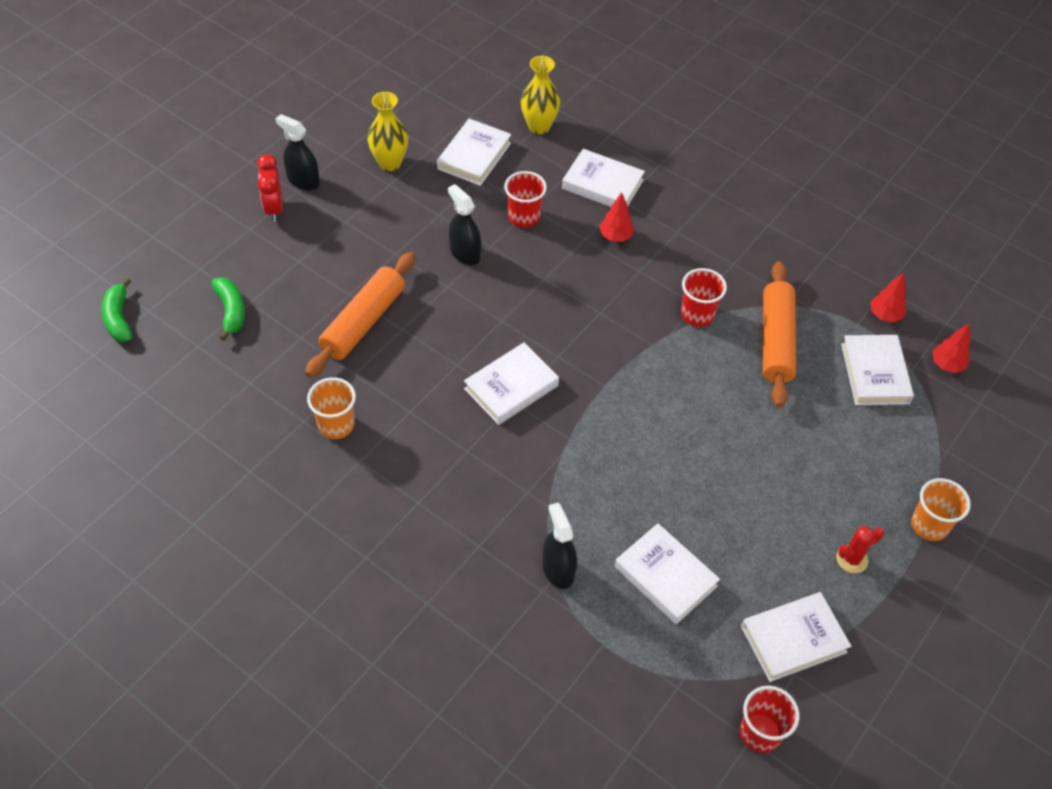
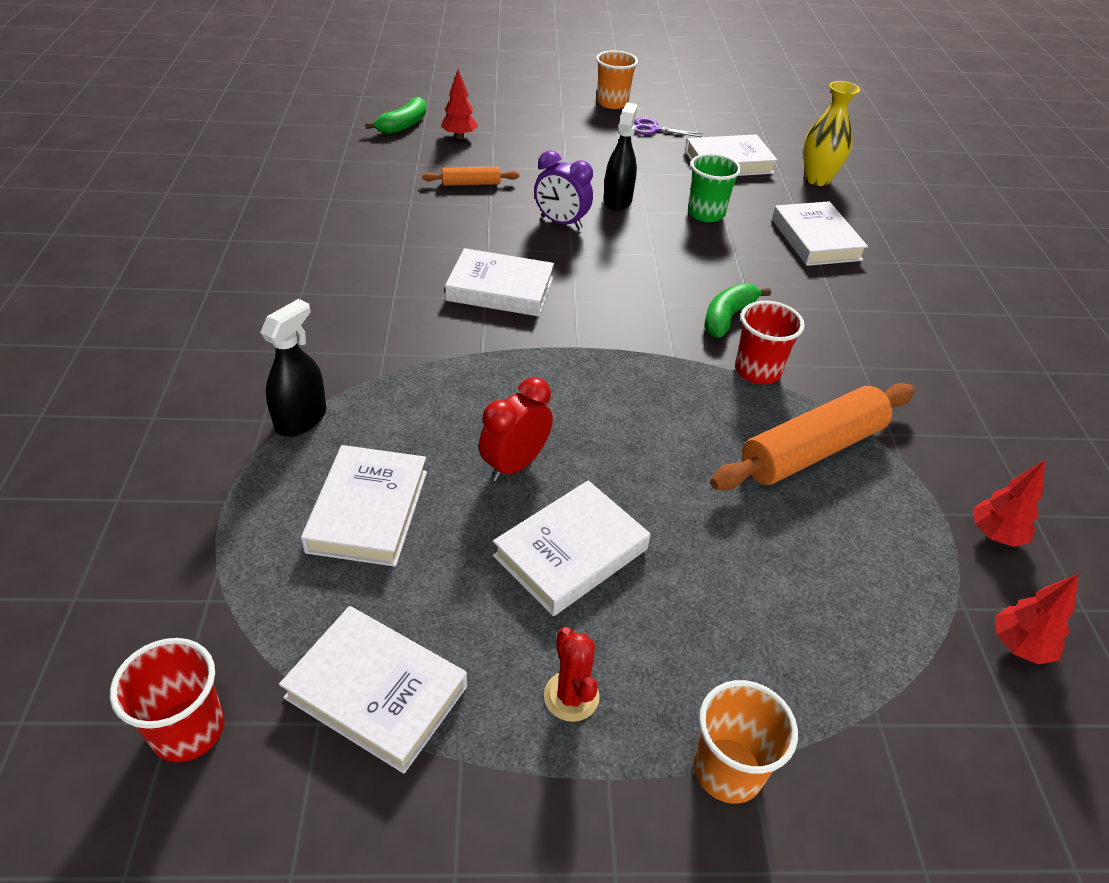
camera: 50 degrees right, 10 degrees down
green banana [102,278,132,342] -> green banana moved to [704,283,771,338]
red clock [257,154,283,222] -> red clock moved to [479,377,553,481]
black spray bottle [275,114,320,190] -> none
orange rolling pin [305,252,416,377] -> orange rolling pin [422,167,519,186], size x0.50
orange cup [307,377,356,439] -> orange cup moved to [596,50,638,109]
yellow vase [368,92,408,171] -> purple scissors [634,118,703,137]
red cup [504,171,547,228] -> green cup [688,153,741,222]
red tree [600,192,634,242] -> red tree moved to [441,70,478,139]
red cactus [836,526,884,573] -> red cactus turned 45 degrees clockwise [544,627,599,722]
white book [841,335,914,405] -> white book moved to [493,480,651,616]
none -> purple clock [534,151,593,230]

